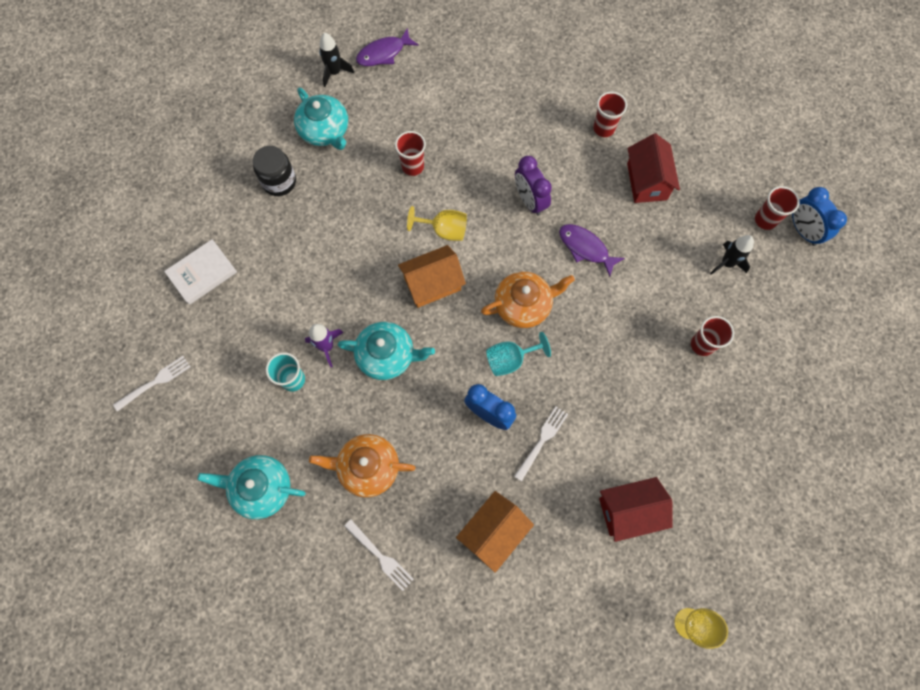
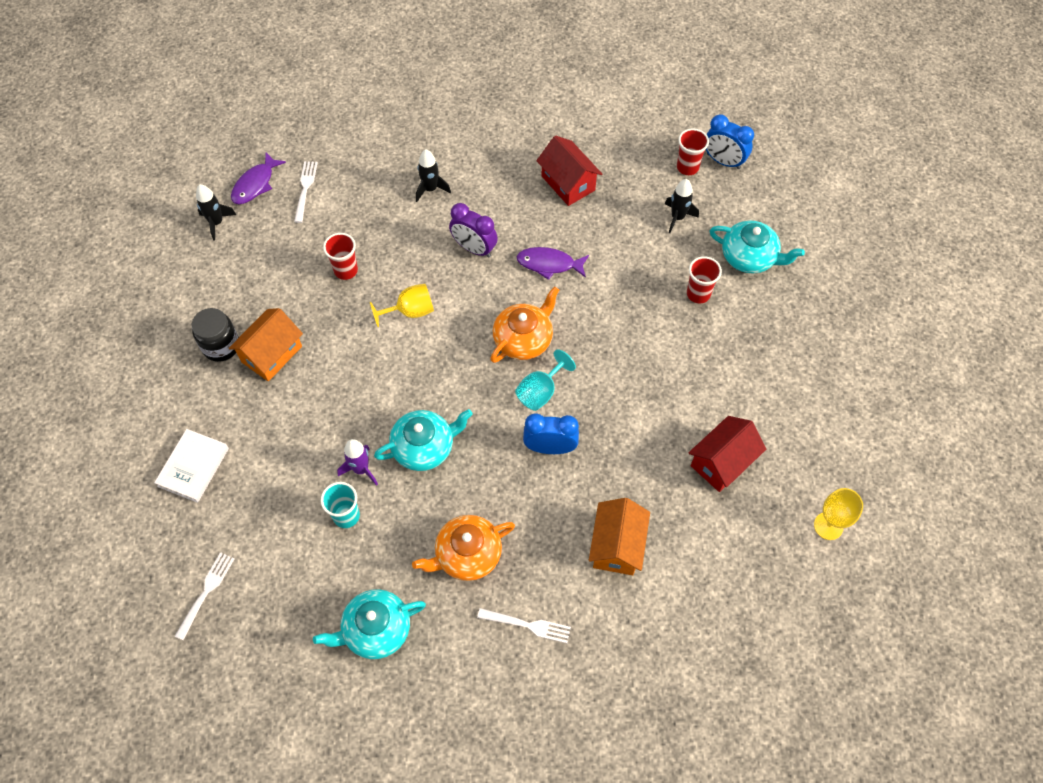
camera: 30 degrees left, 10 degrees down
turquoise teapot [294,88,348,150] -> turquoise teapot moved to [710,221,805,274]
orange house [398,245,466,308] -> orange house moved to [229,308,303,381]
white fork [514,406,568,481] -> white fork moved to [294,161,318,223]
red cup [593,92,627,137] -> none
none -> black rocket [416,149,451,202]

